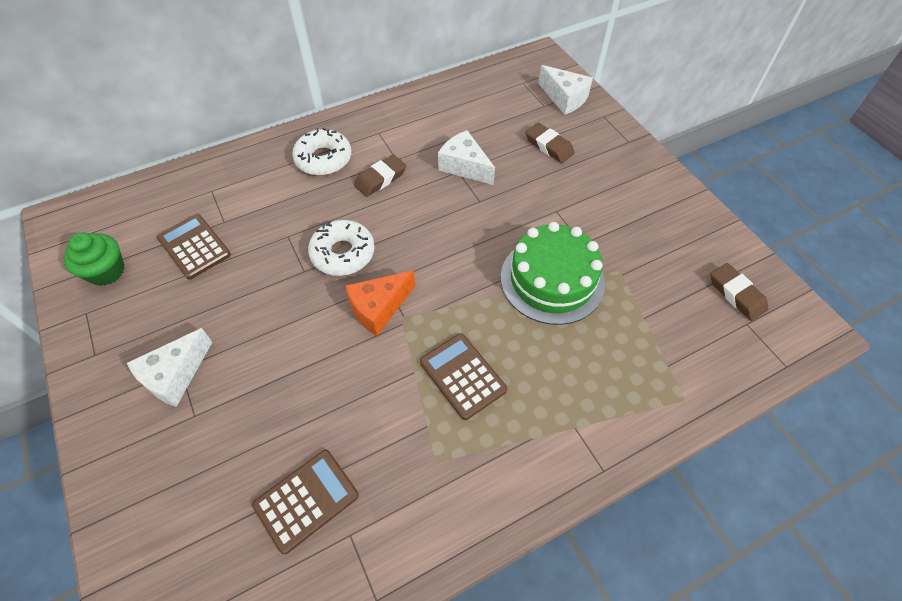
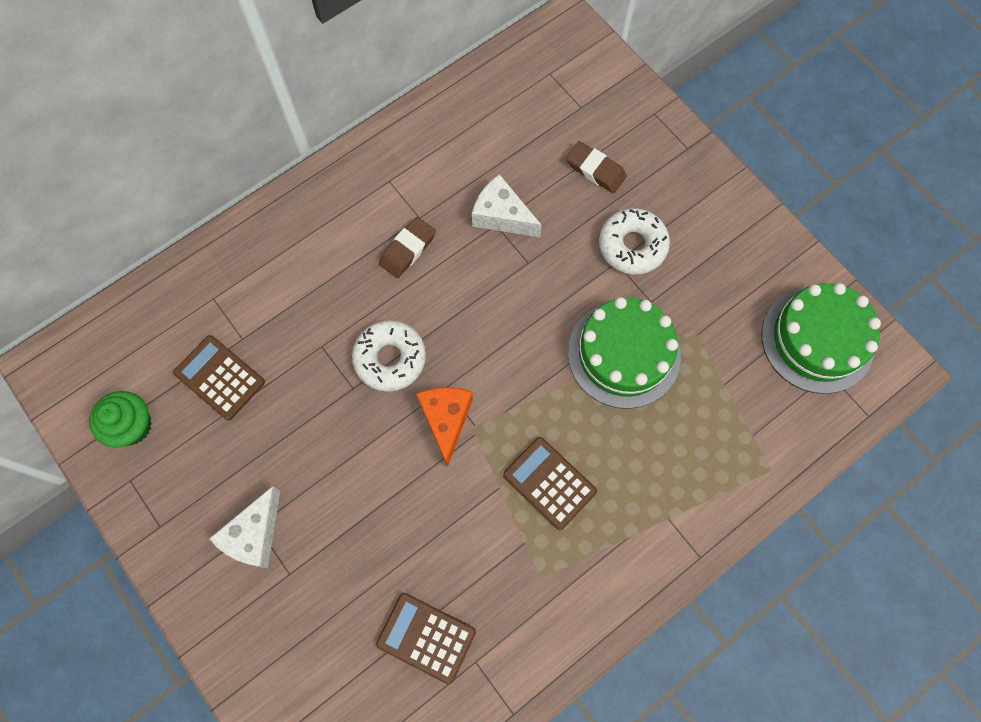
camera: 10 degrees left, 15 degrees up
brown calculator [252,450,359,554] -> brown calculator turned 105 degrees counterclockwise [376,593,476,685]
white donut [292,128,351,175] -> white donut moved to [599,208,670,275]
orange cheese [345,270,415,336] -> orange cheese turned 135 degrees clockwise [416,387,473,468]
white cheese [538,65,593,115] -> none
brown eraser [711,263,768,321] -> green cake [762,283,881,394]

